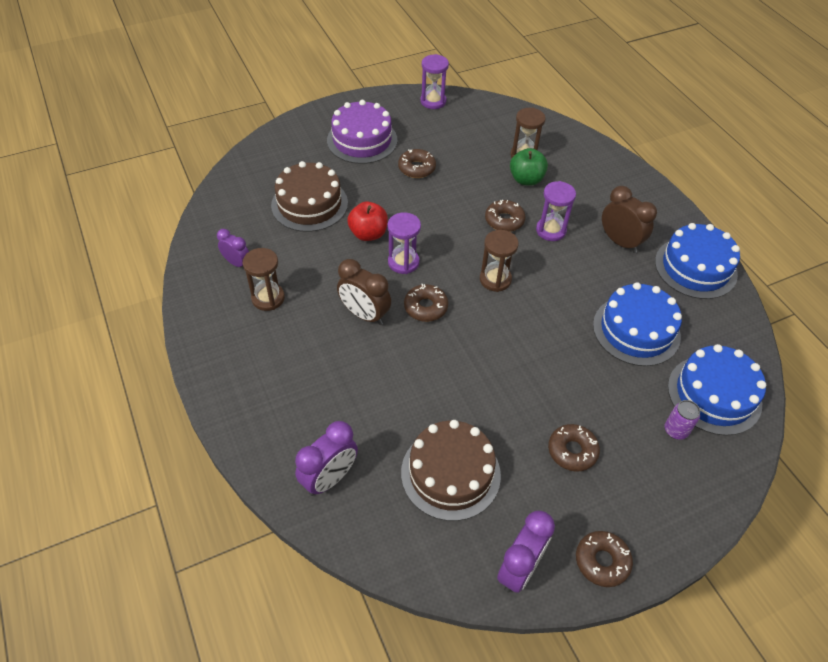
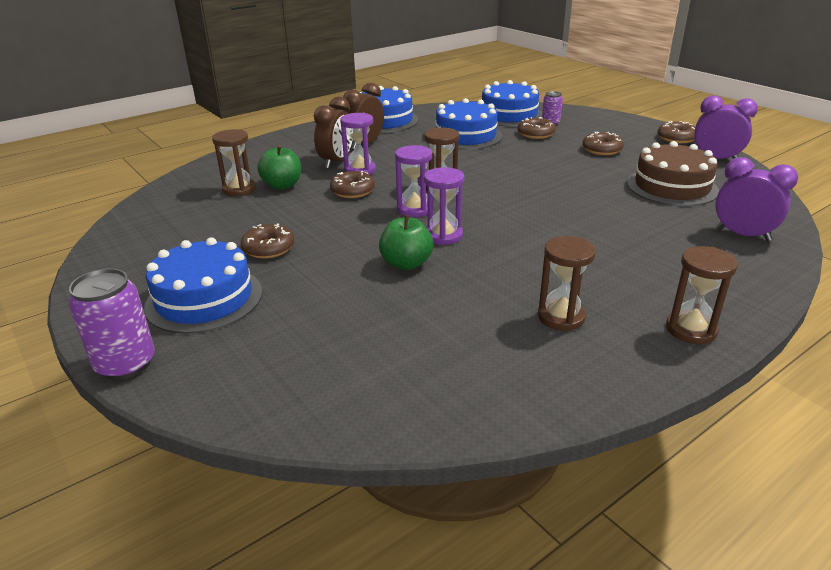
camera: 100 degrees left, 20 degrees down
purple clock [217,229,249,267] -> none
brown cake [271,161,348,232] -> none
purple cake [327,100,397,164] -> blue cake [144,237,262,334]
brown clock [337,259,391,325] -> brown clock moved to [314,97,353,169]
red apple [347,201,388,241] -> green apple [379,215,434,270]
brown donut [404,284,448,322] -> brown donut moved to [518,117,556,139]
purple hourglass [420,54,449,109] -> purple hourglass moved to [395,145,432,217]
none -> purple can [69,268,155,380]
none -> brown hourglass [666,246,738,344]

